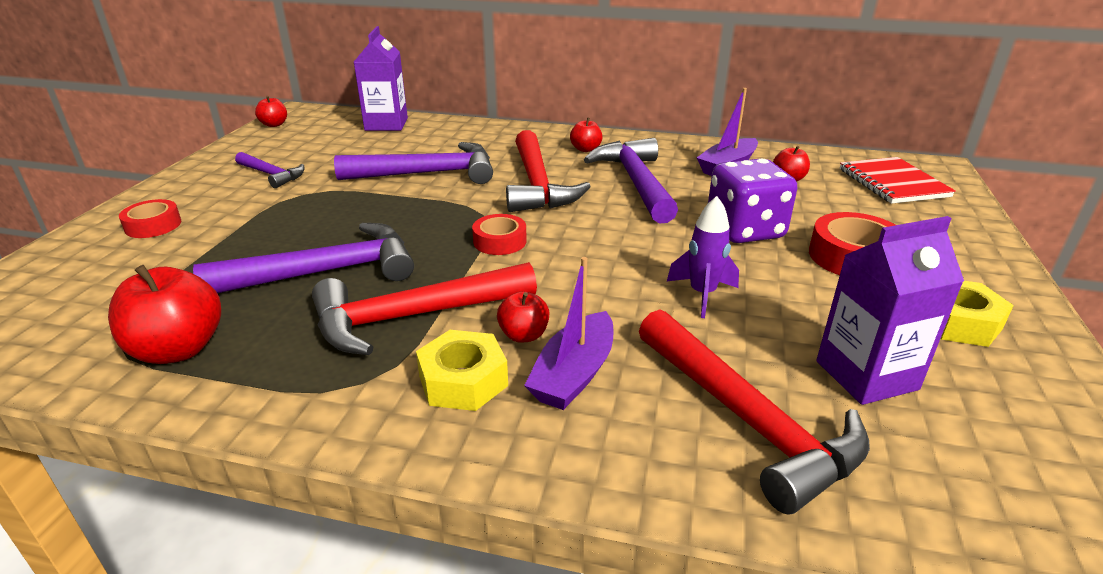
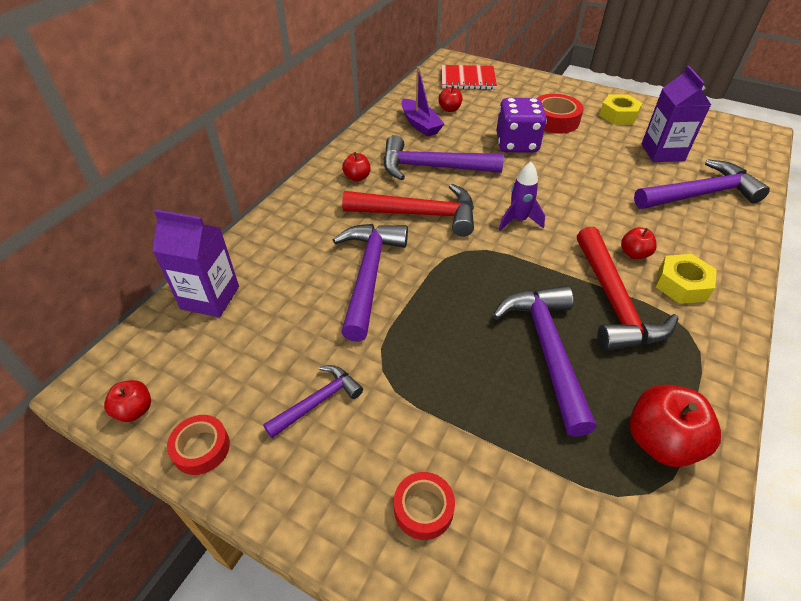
camera: 75 degrees left, 15 degrees up
red tape [472,214,527,255] -> red tape moved to [167,415,230,475]
purple boat [524,257,613,410] -> none
red hammer [639,309,870,514] -> purple hammer [634,159,770,209]
purple rocket [667,196,739,318] -> purple rocket moved to [499,162,545,231]

